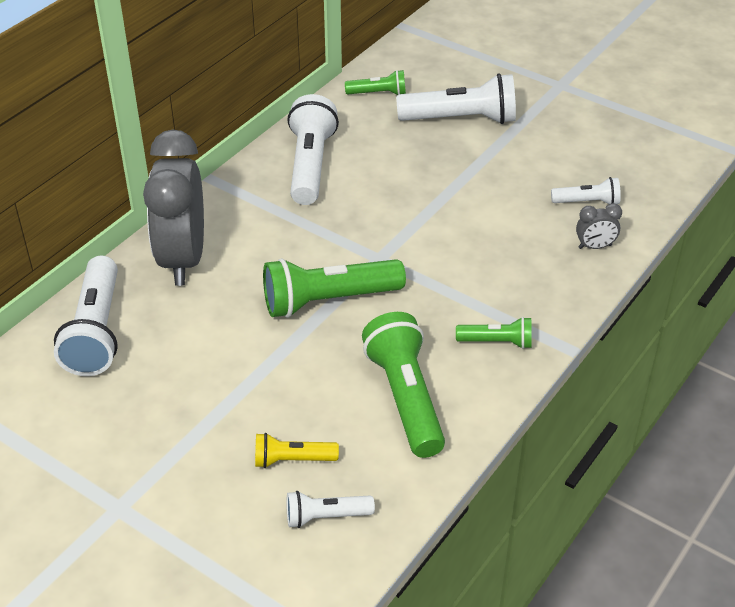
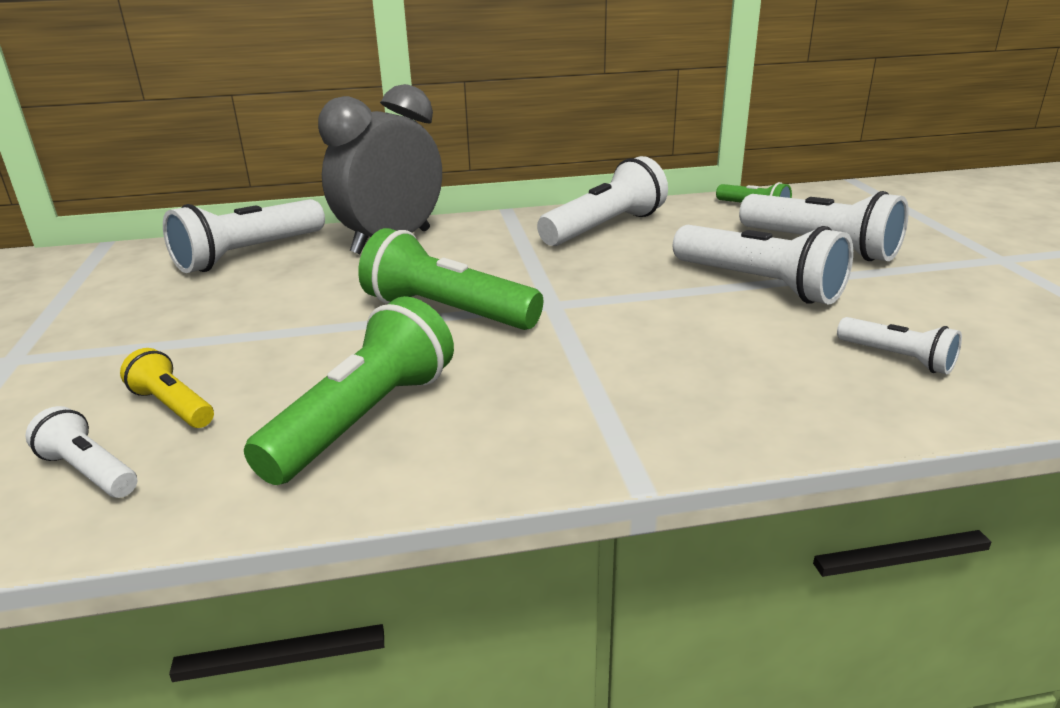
camera: 45 degrees right, 15 degrees down
green flashlight [456,317,532,349] -> none
grey clock [576,203,622,249] -> none
none -> white flashlight [673,225,853,304]

